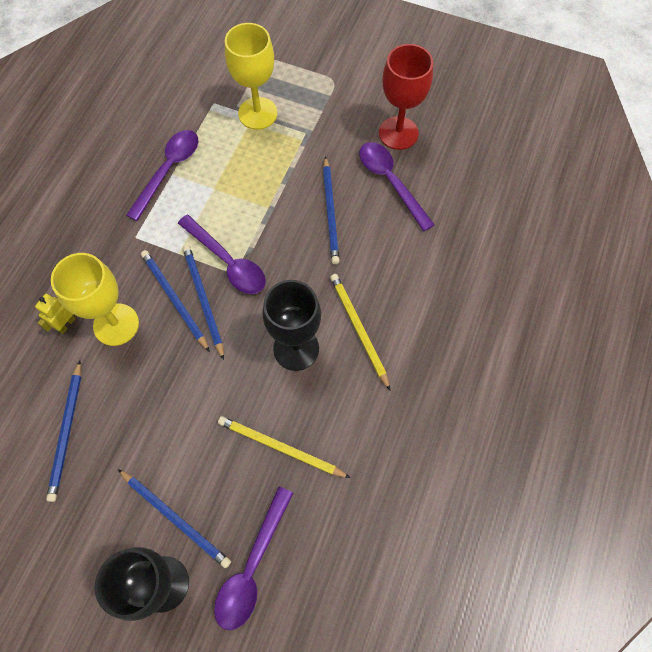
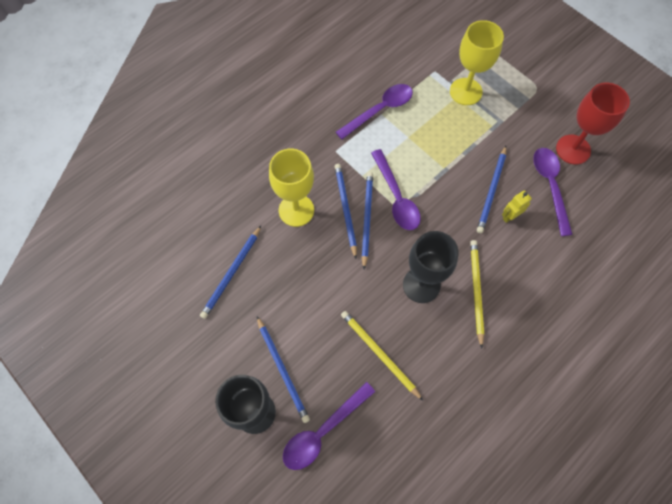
camera: 25 degrees right, 0 degrees up
yellow robot [35,294,76,334] -> yellow robot moved to [502,190,532,223]

